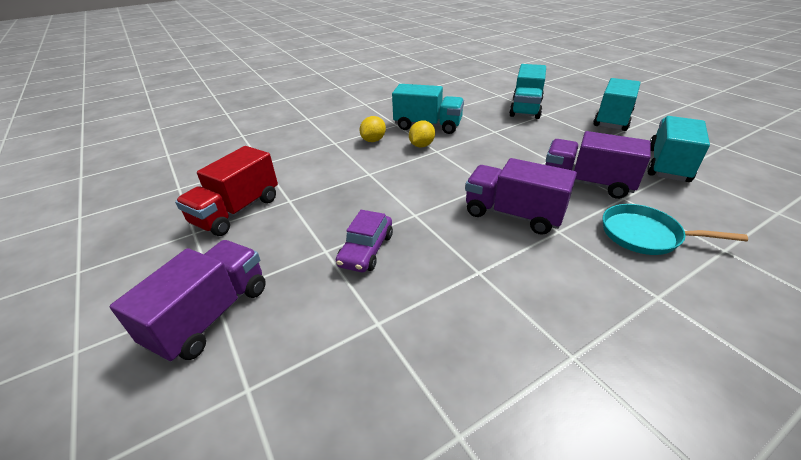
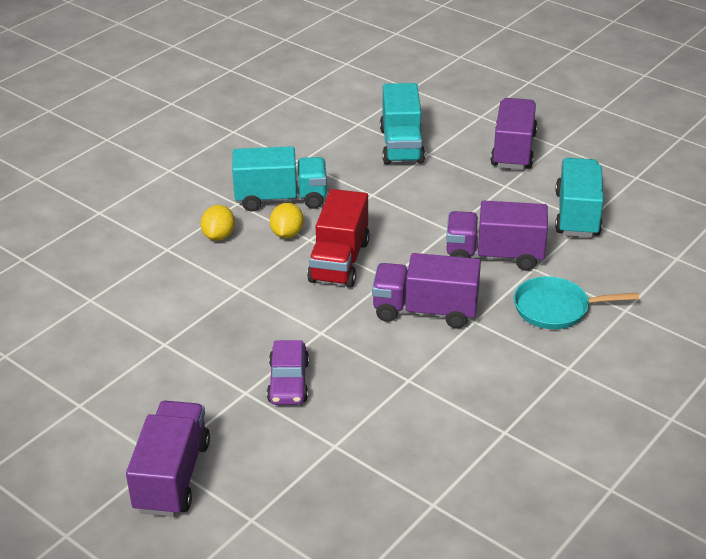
camera: 20 degrees left, 0 degrees up
red truck [175,146,278,236] -> red truck moved to [307,189,370,288]
turquoise truck [593,78,641,131] -> purple truck [490,98,537,170]

